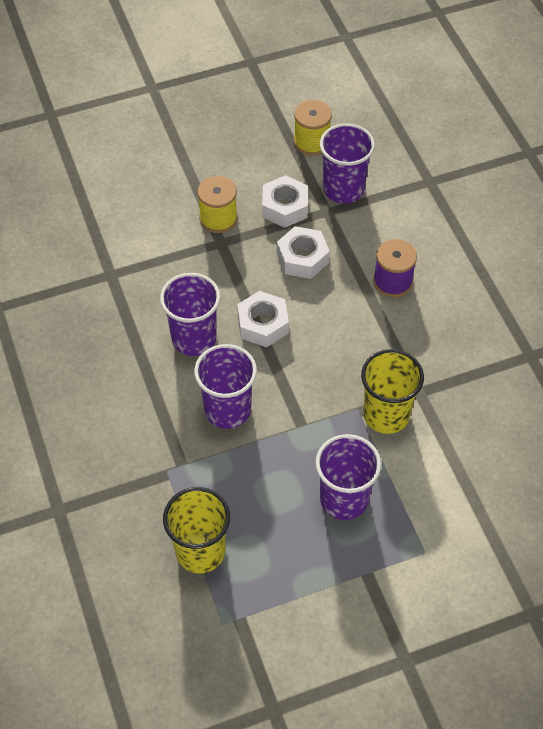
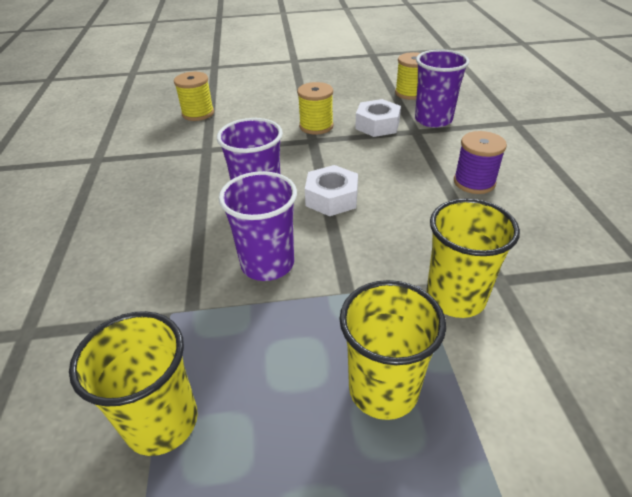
camera: 15 degrees right, 15 degrees down
white nut [277,226,330,279] -> none
purple cup [315,434,381,520] -> yellow cup [340,280,446,420]
none -> yellow spool [174,72,214,121]

